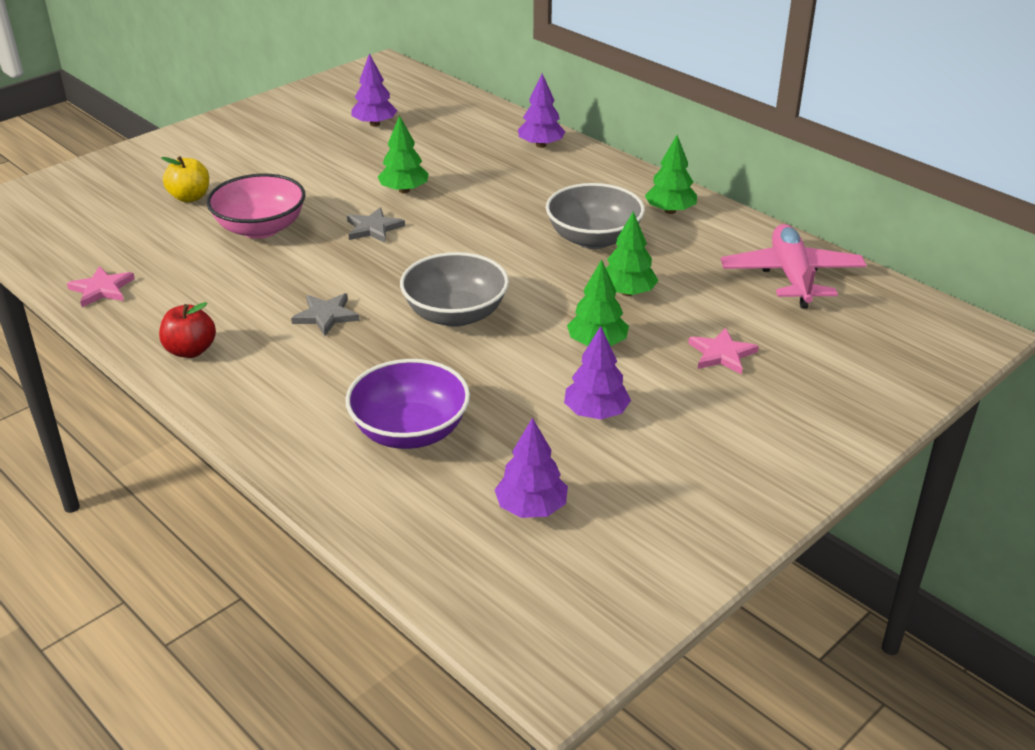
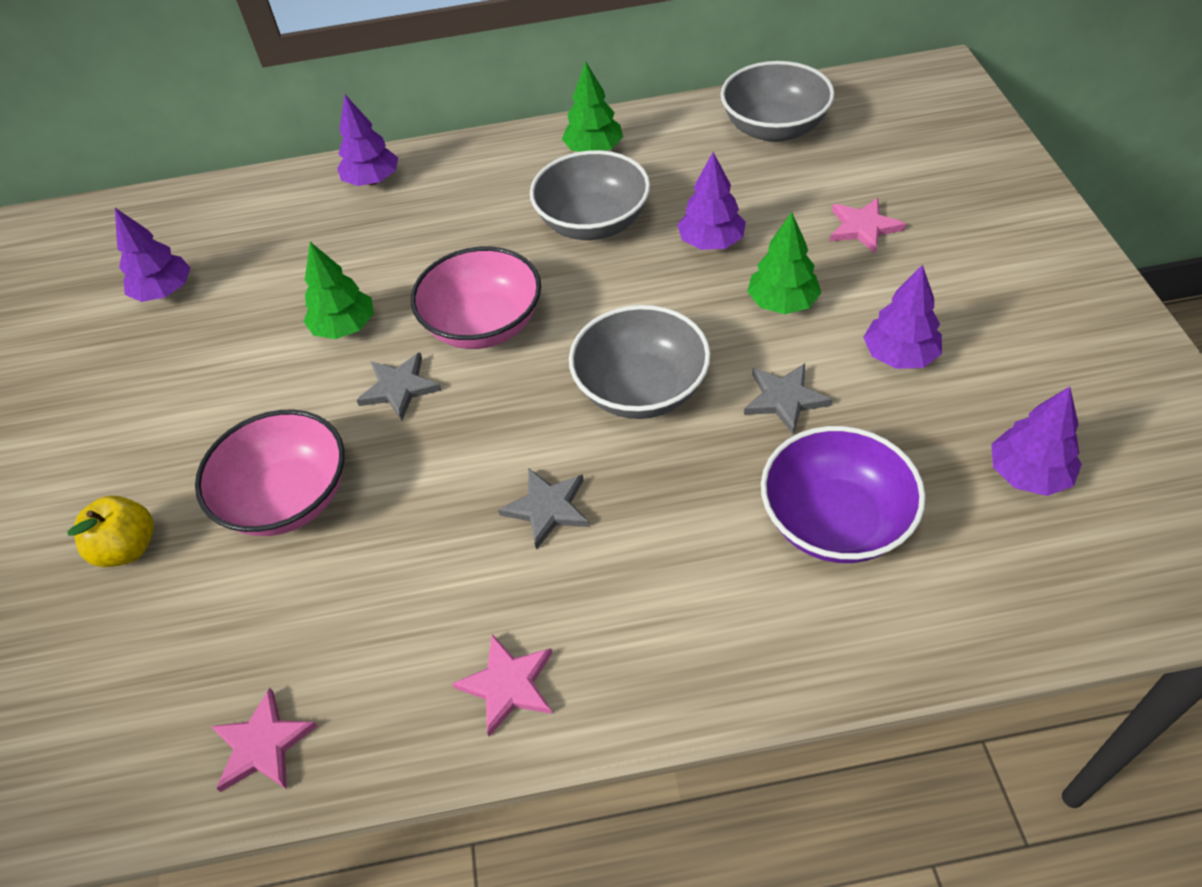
camera: 50 degrees left, 15 degrees up
red apple [159,302,216,358] -> pink star [452,634,552,737]
green tree [606,211,659,296] -> purple tree [677,152,746,250]
pink plane [721,224,867,309] -> grey bowl [721,61,835,142]
none -> pink bowl [411,247,541,349]
none -> grey star [744,363,832,435]

